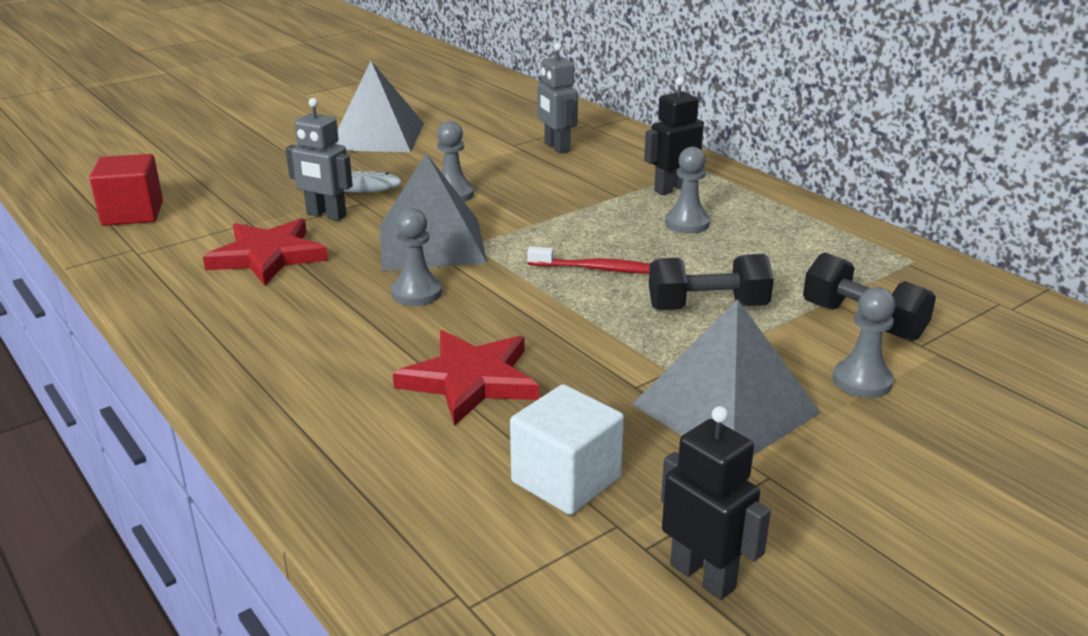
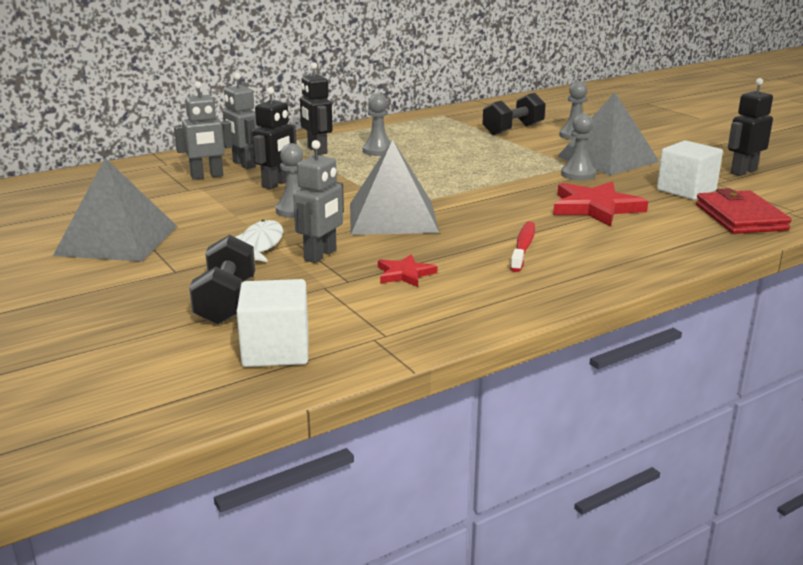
camera: 85 degrees left, 5 degrees down
red cube [89,154,163,226] -> white cube [237,279,309,367]
red star [203,218,328,286] -> red star [378,254,437,287], size x0.55
grey pawn [391,208,442,306] -> grey pawn moved to [561,113,596,181]
red toothbrush [527,246,650,274] -> red toothbrush moved to [510,221,535,272]
black dumbbell [649,254,774,310] -> black dumbbell moved to [189,235,255,325]
none -> grey robot [222,73,259,169]
none -> black robot [252,87,297,189]
none -> red wallet [696,188,792,234]

